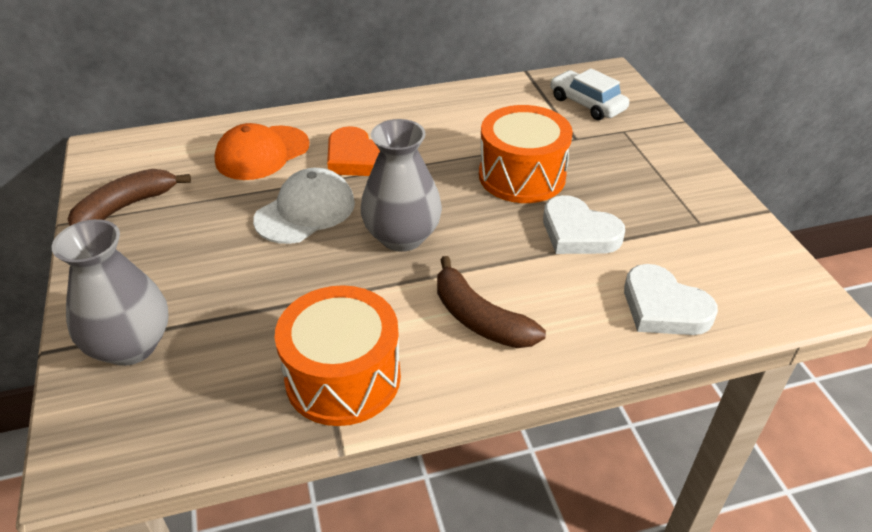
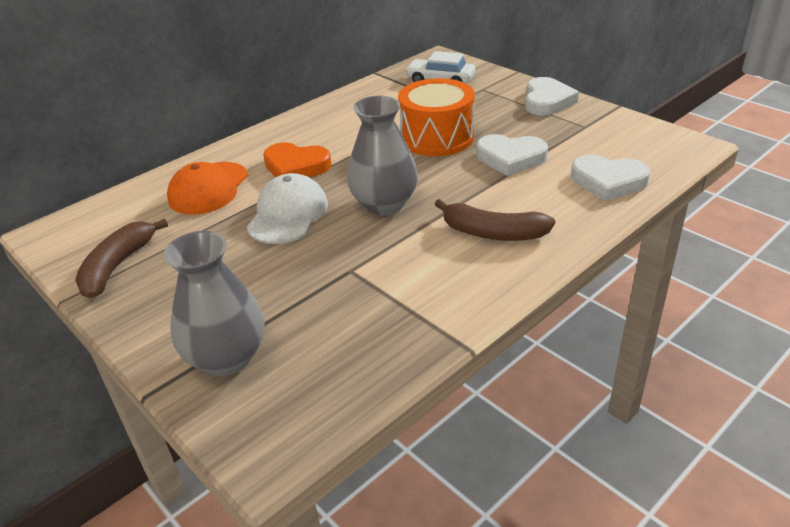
camera: 25 degrees left, 5 degrees down
orange drum [275,285,401,426] -> none
none -> white heart [525,77,579,116]

